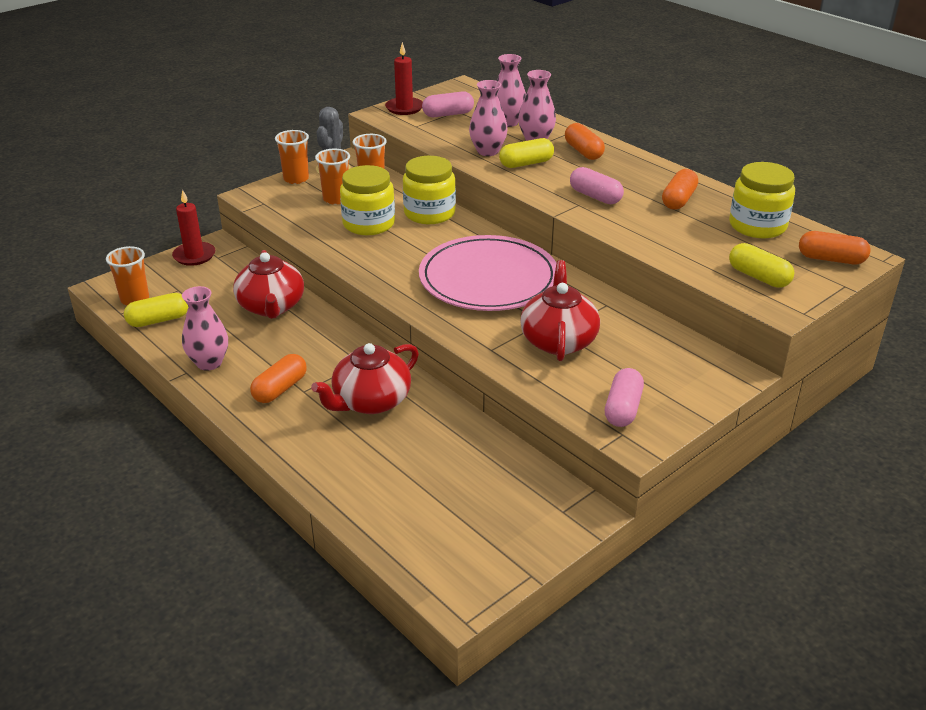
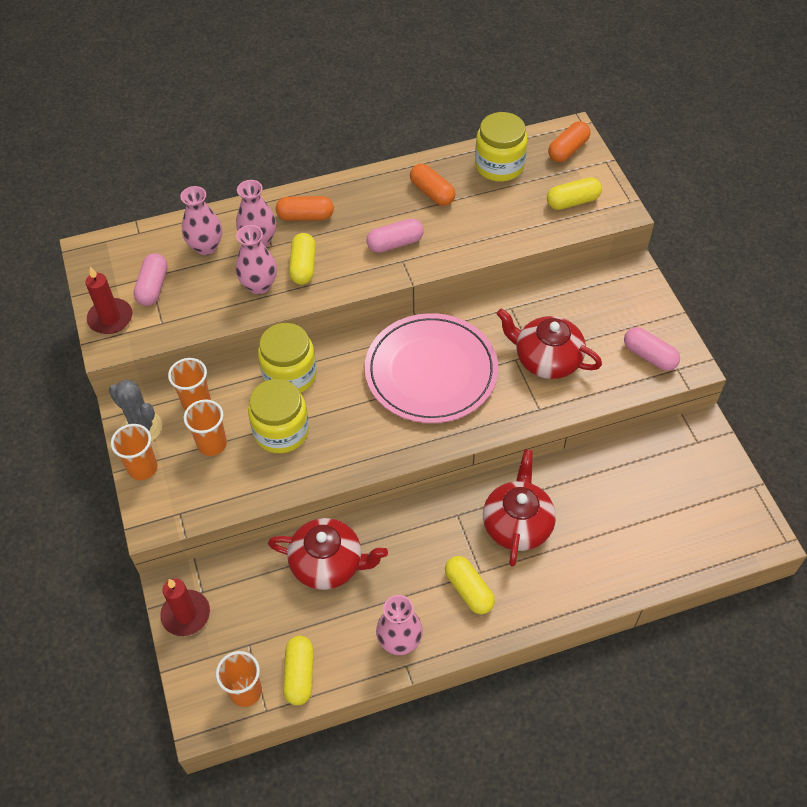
camera: 65 degrees left, 20 degrees up
orange capsule [250,354,307,403] -> yellow capsule [445,556,495,614]
red teapot [311,343,419,414] -> red teapot turned 150 degrees counterclockwise [483,449,556,567]

